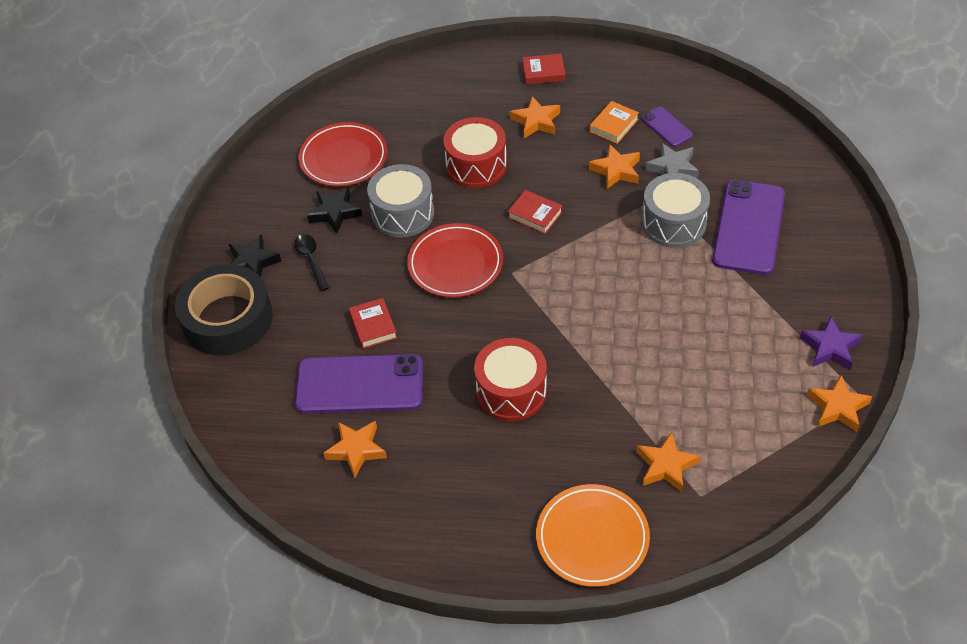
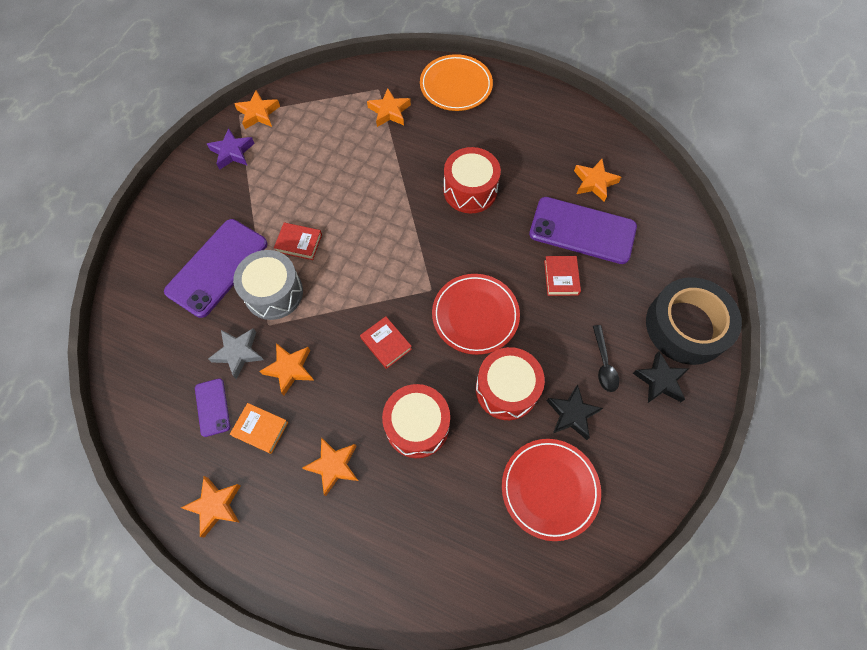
camera: 165 degrees left, 15 degrees up
grey drum [367,164,434,237] -> red drum [476,347,545,420]
red book [522,54,565,85] -> red book moved to [274,222,322,260]
orange book [590,101,639,144] -> orange book turned 60 degrees clockwise [230,403,288,454]
none -> orange star [181,476,241,537]

